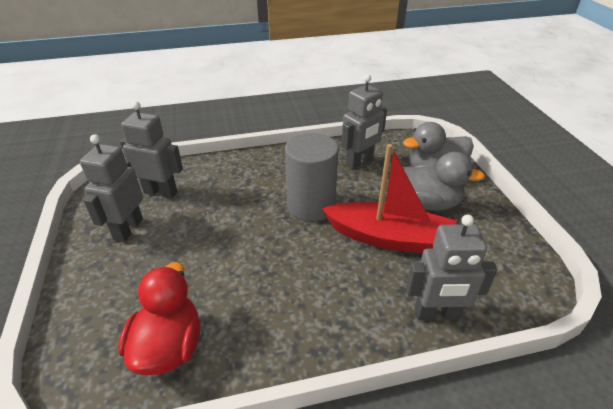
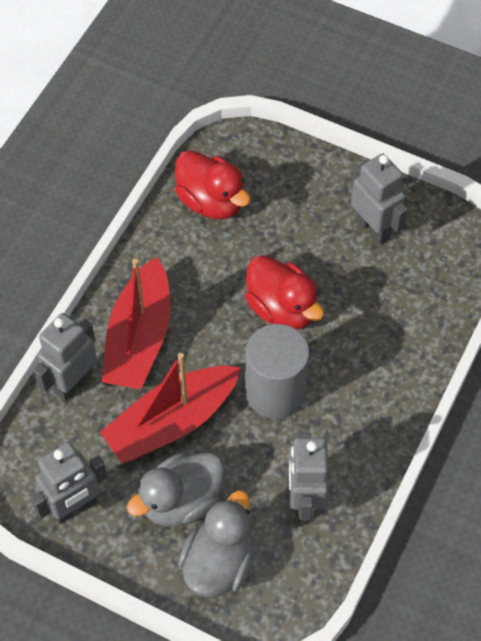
camera: 130 degrees right, 20 degrees up
grey robot [120,101,183,199] -> grey robot moved to [30,442,107,524]
none -> red boat [102,257,170,389]
none -> red duck [245,255,324,330]

